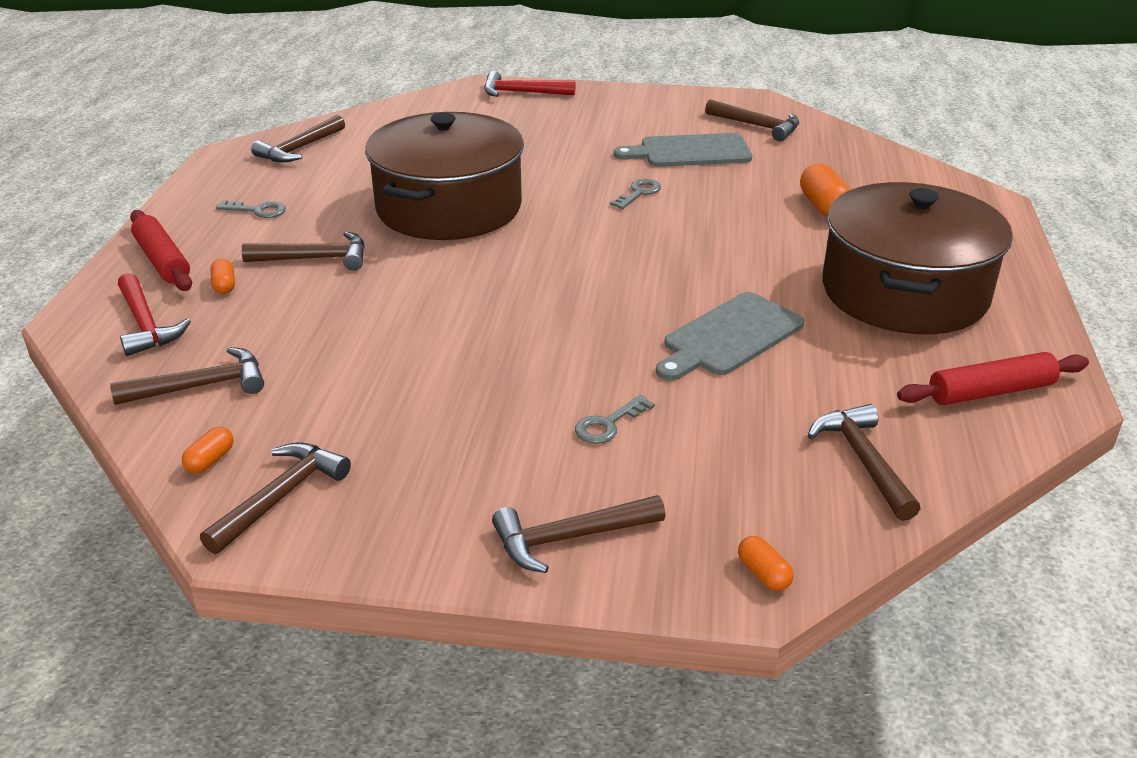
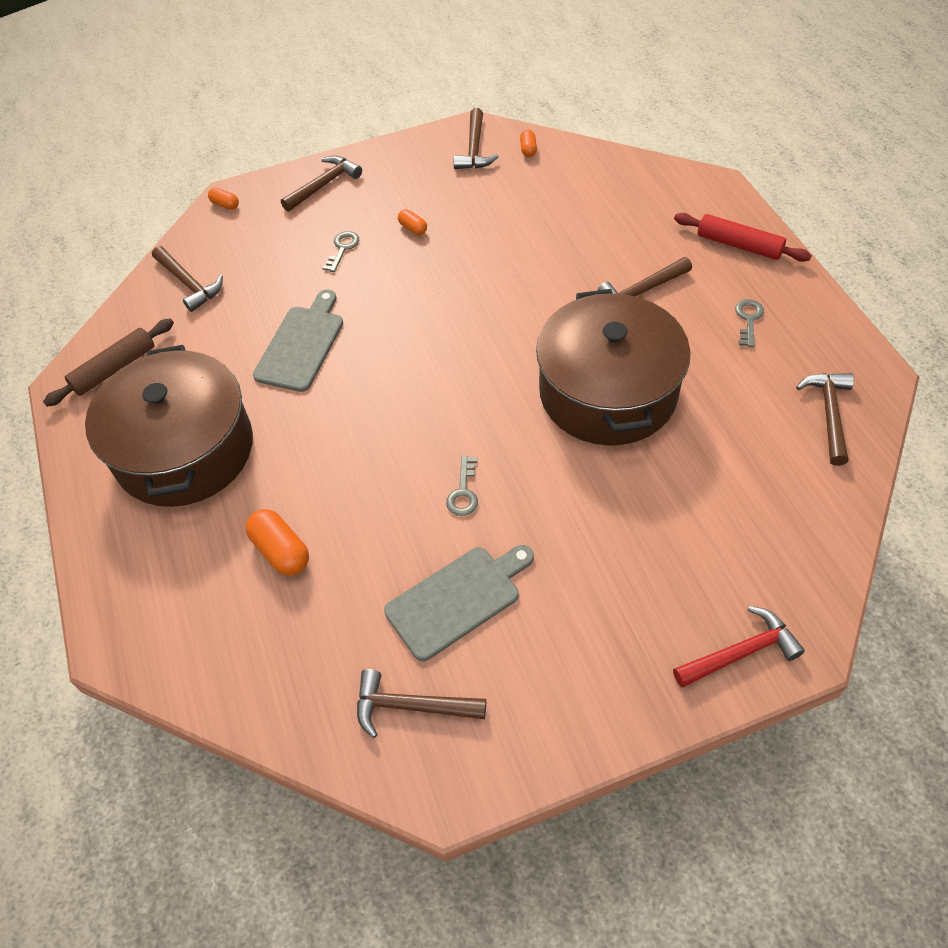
camera: 155 degrees right, 20 degrees up
brown hammer [110,347,264,405] -> none
red hammer [118,273,191,356] -> none
orange capsule [210,259,235,294] -> orange capsule moved to [398,209,427,235]
grey key [216,200,286,218] -> grey key turned 120 degrees clockwise [735,299,764,347]
red rolling pin [897,352,1089,405] -> brown rolling pin [43,318,174,407]

